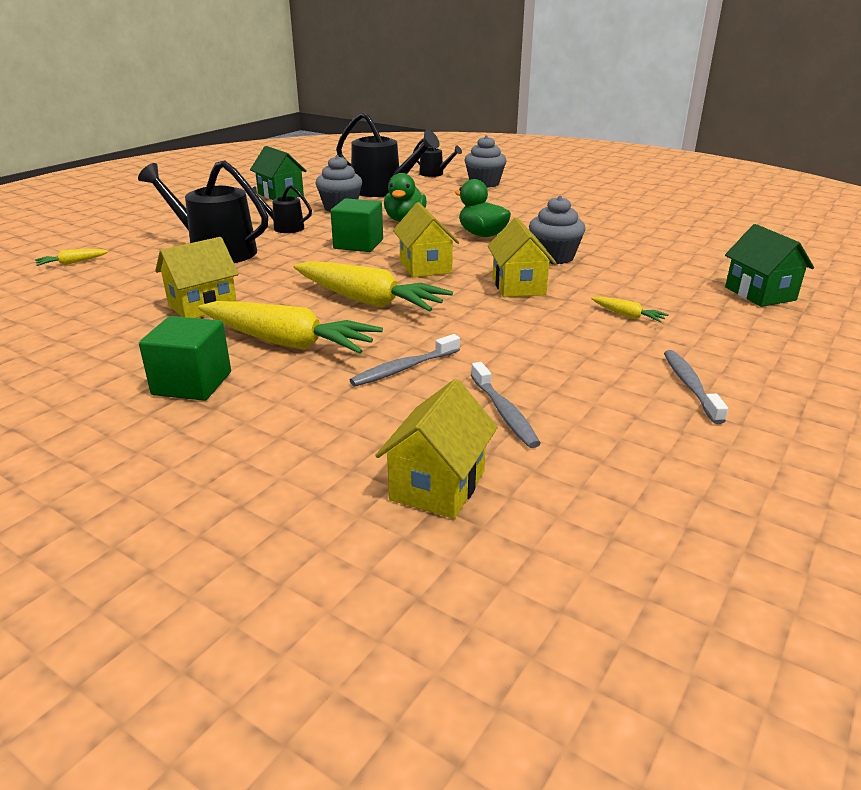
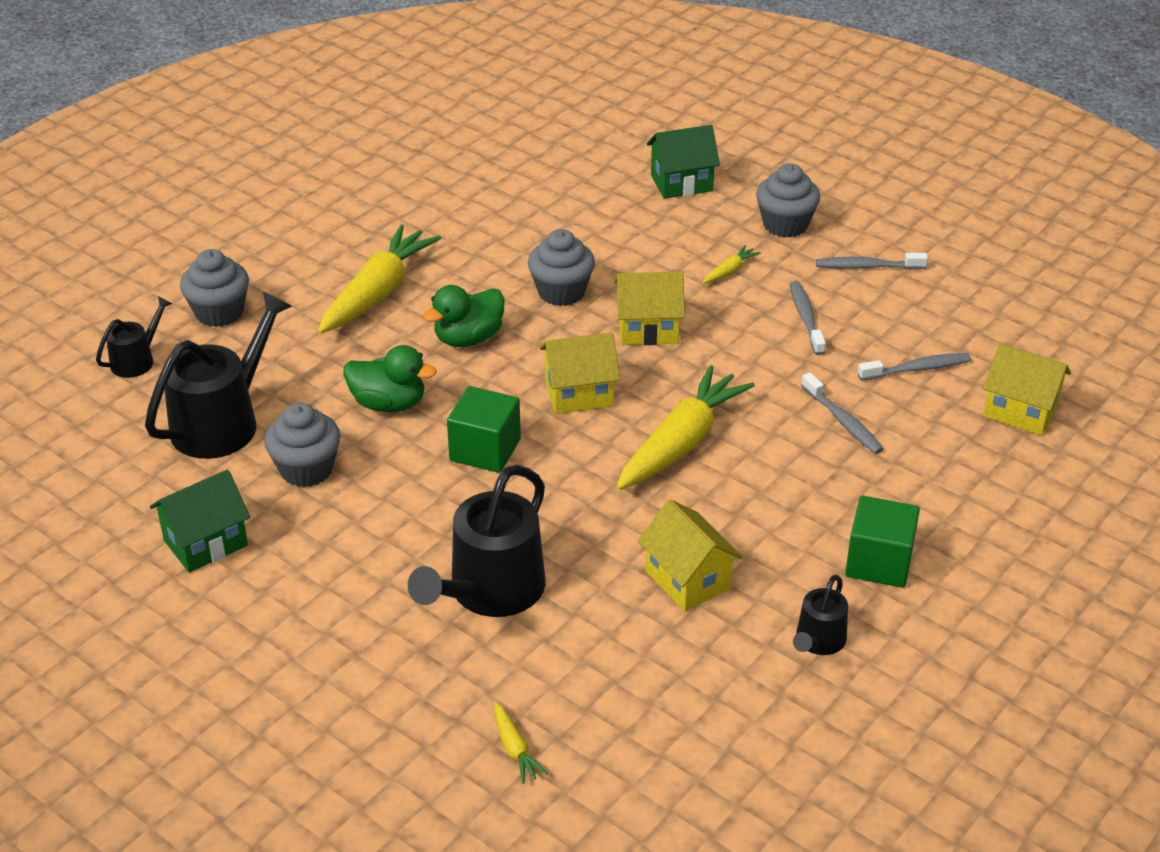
camera: 85 degrees left, 10 degrees up
yellow carrot [198,301,383,354] -> yellow carrot moved to [318,224,441,334]
black watering can [252,185,312,233] -> black watering can moved to [793,575,848,655]
none -> grey cupcake [756,163,820,238]
none -> grey toothbrush [790,281,826,355]

